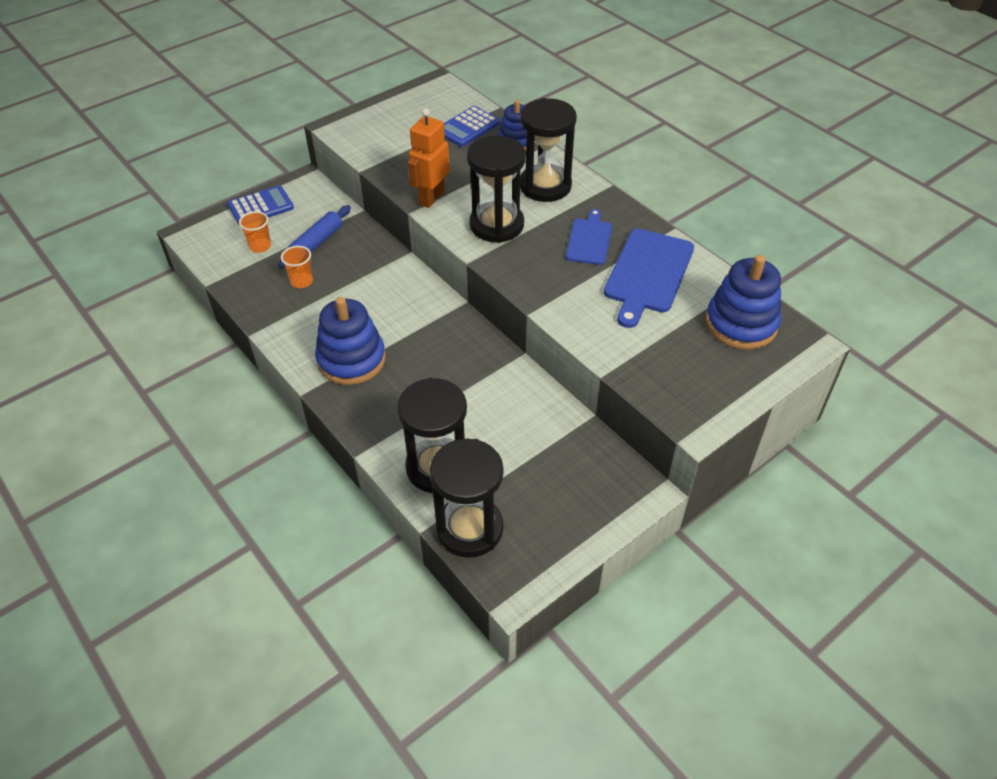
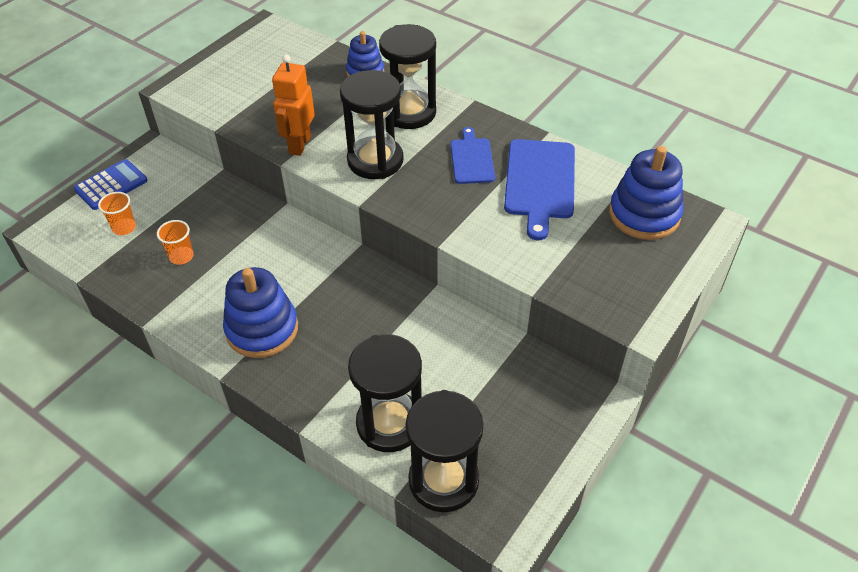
camera: 15 degrees left, 0 degrees up
blue rolling pin [278,205,351,268] -> none
blue calculator [444,106,500,147] -> none

